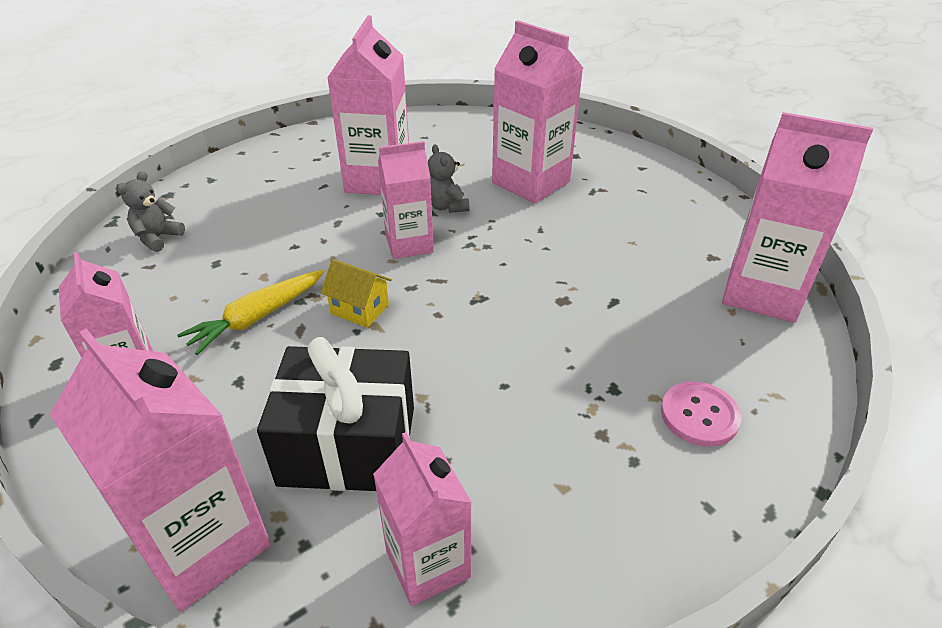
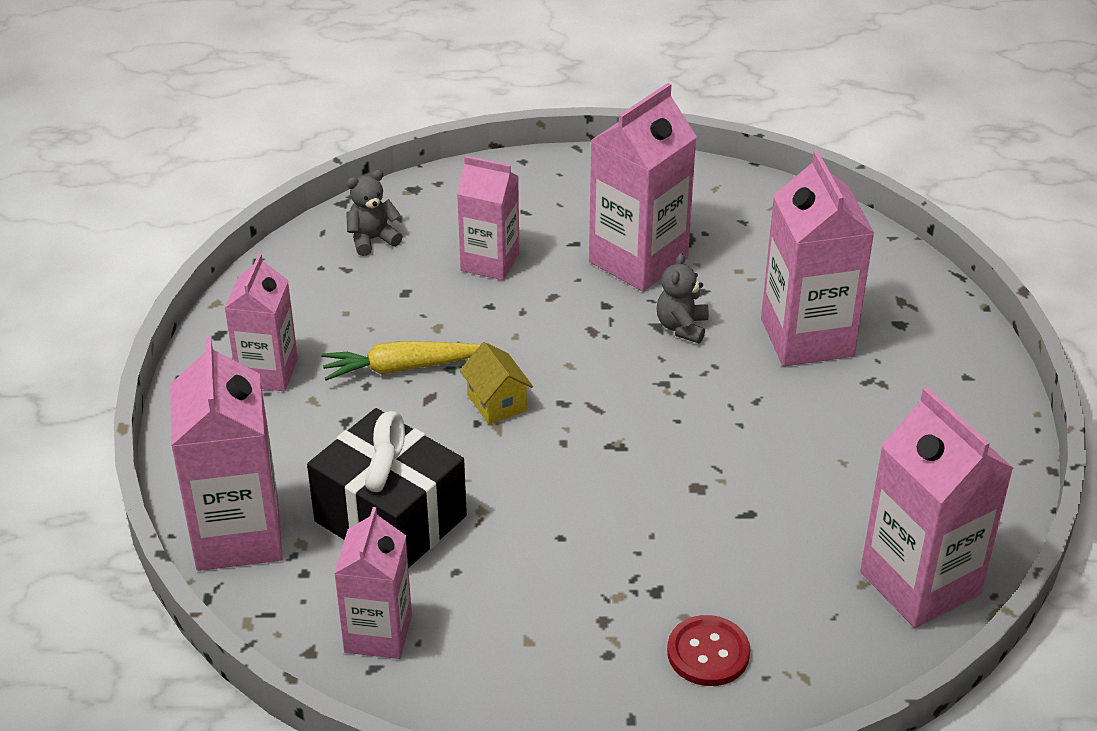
camera: 35 degrees right, 0 degrees up
pink carton [378,141,434,259] -> pink carton moved to [457,156,519,280]
pink button [661,381,741,447] -> red button [667,615,750,686]

